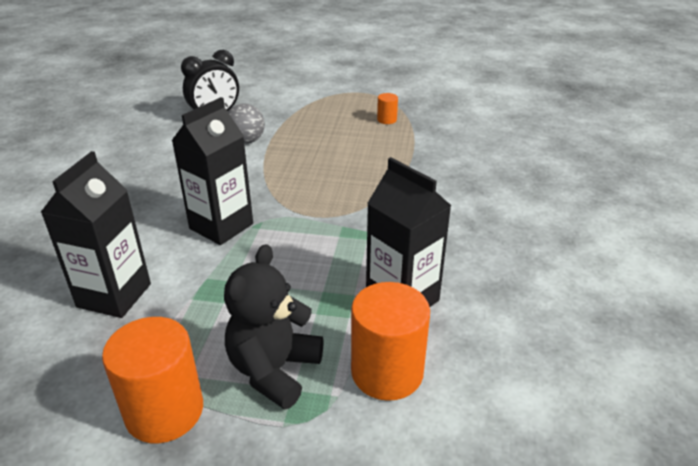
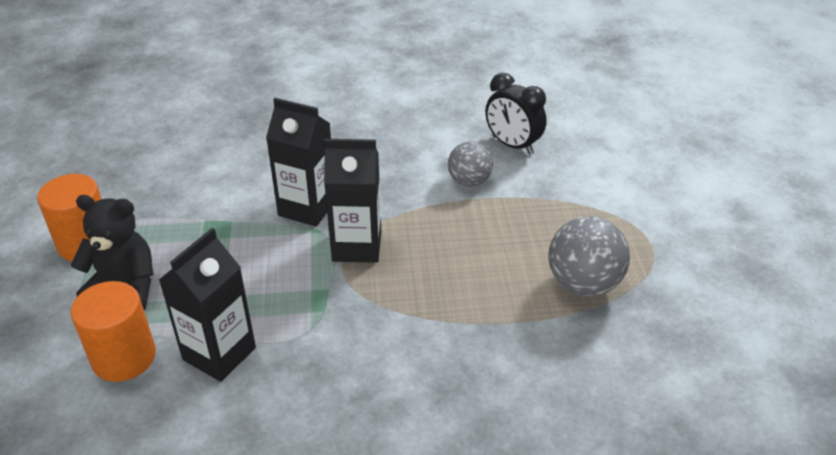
camera: 75 degrees right, 5 degrees up
black carton [41,151,151,318] -> black carton moved to [324,139,381,263]
orange cylinder [377,93,398,124] -> grey ball [549,217,630,296]

